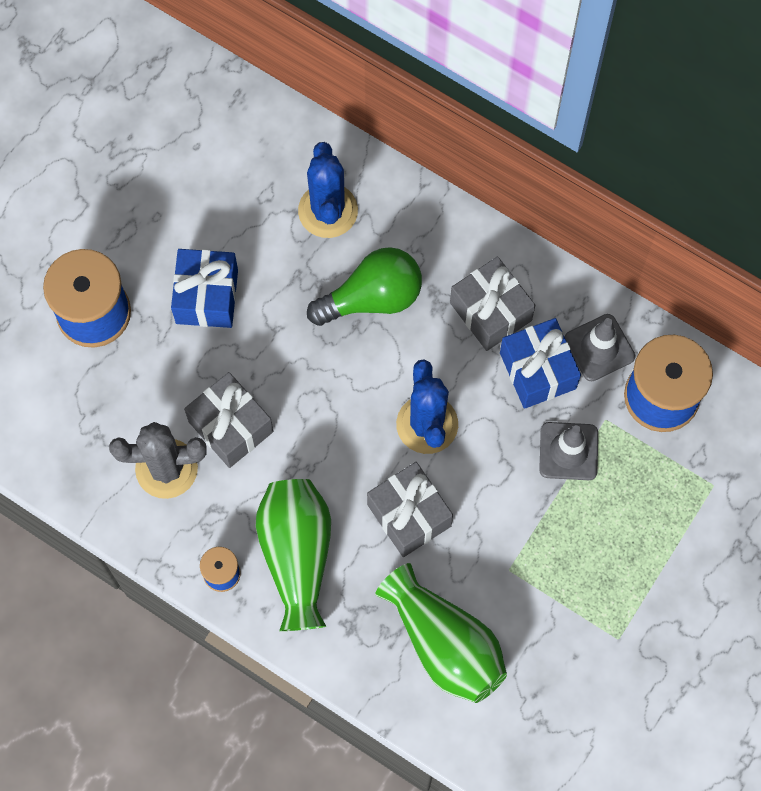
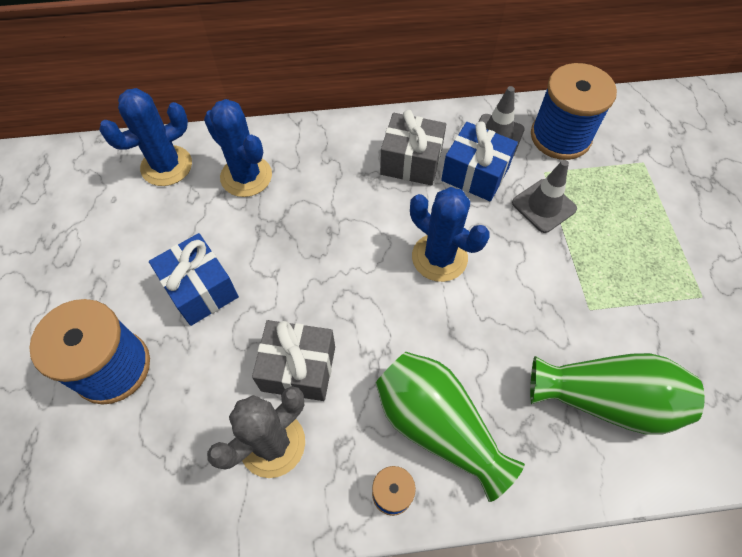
camera: 40 degrees left, 10 degrees down
green light bulb [307,247,422,326] -> none
grey gift [367,462,453,557] -> none
none -> blue cactus [99,88,192,186]

